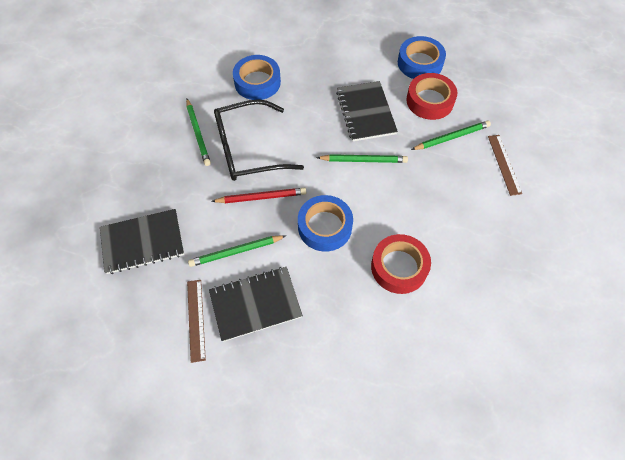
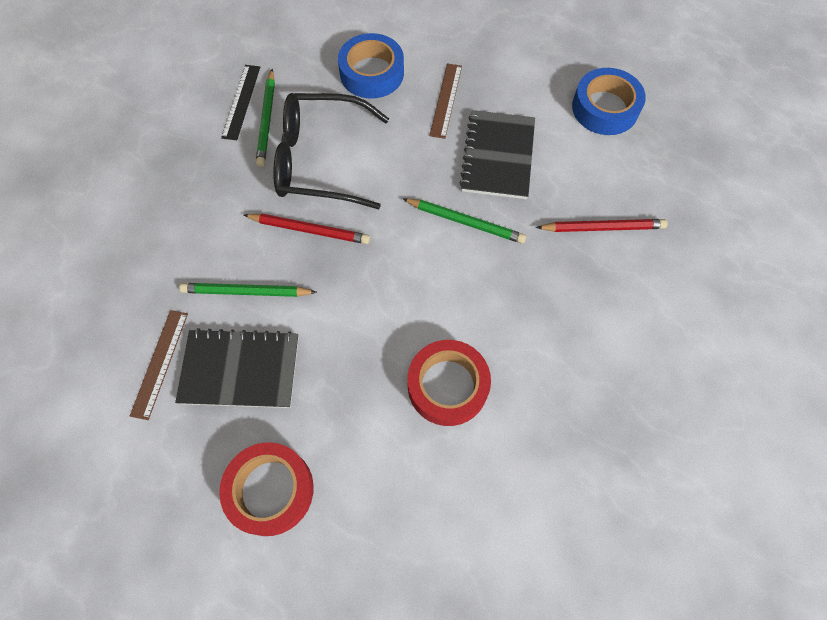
camera: 20 degrees right, 5 degrees up
black notebook [100,209,184,274] -> none
blue tape [298,195,353,252] -> none
red tape [406,73,457,120] -> red tape moved to [219,442,314,536]
green pencil [411,121,491,150] -> red pencil [536,219,668,232]
brown ruler [488,135,522,196] -> brown ruler moved to [429,63,462,139]
none -> black ruler [221,65,260,140]

